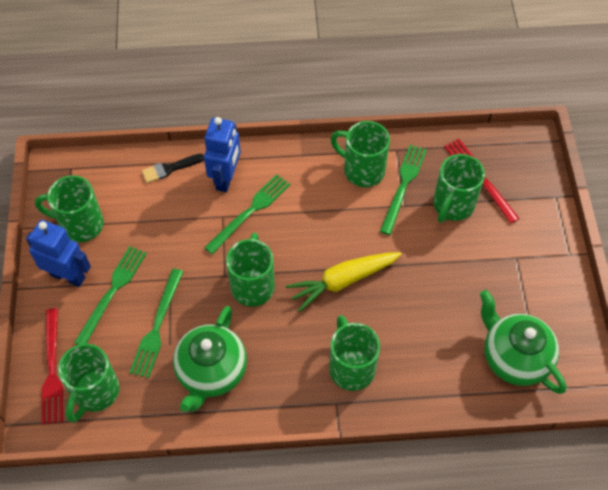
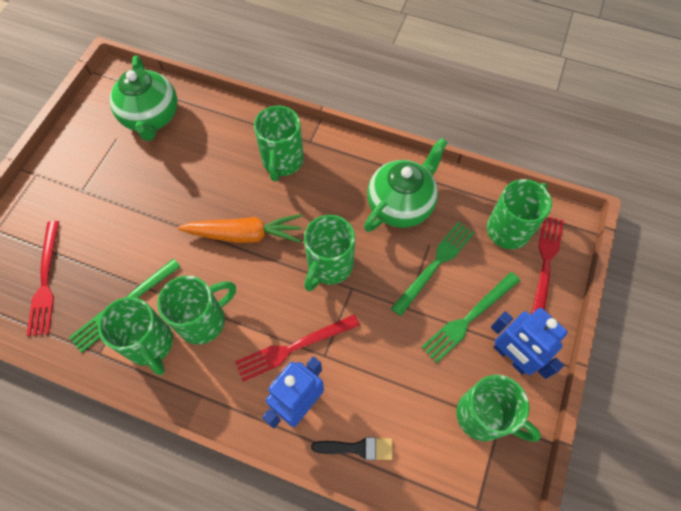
camera: 155 degrees left, 5 degrees up
green fork [204,174,290,254] -> red fork [235,314,360,382]
yellow carrot [286,252,402,312] -> orange carrot [177,214,302,243]
green mug [433,154,485,223] -> green mug moved to [157,276,236,345]

